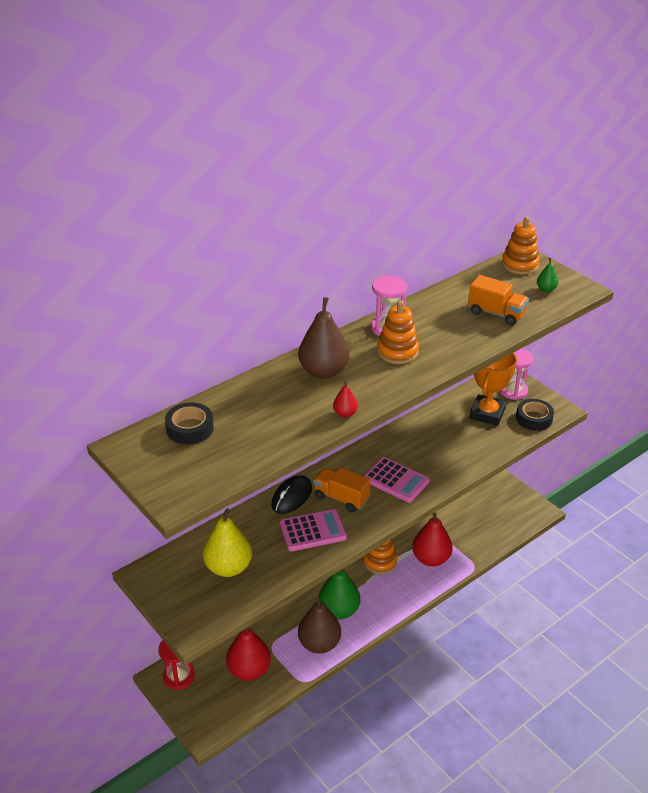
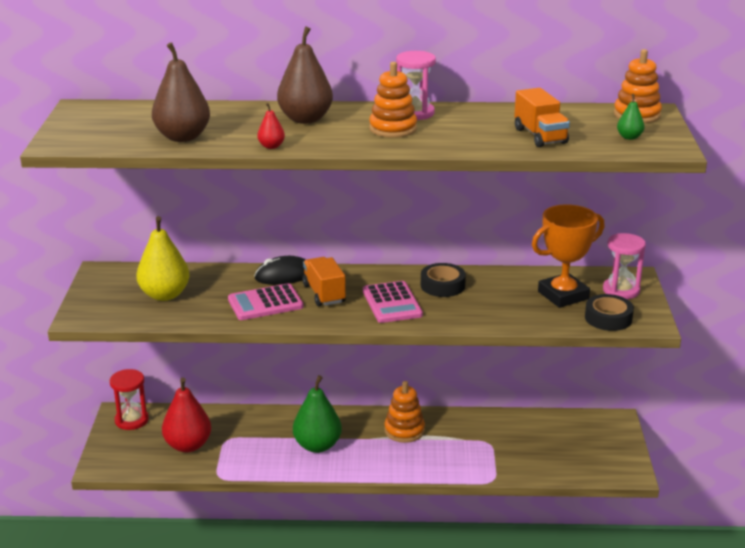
camera: 40 degrees right, 10 degrees down
black tape [165,402,214,445] -> black tape moved to [421,263,466,297]
pink calculator [280,509,347,551] -> pink calculator turned 135 degrees clockwise [228,283,304,320]
brown pear [298,597,341,654] -> brown pear moved to [152,42,210,142]
red pear [412,512,453,566] -> none

